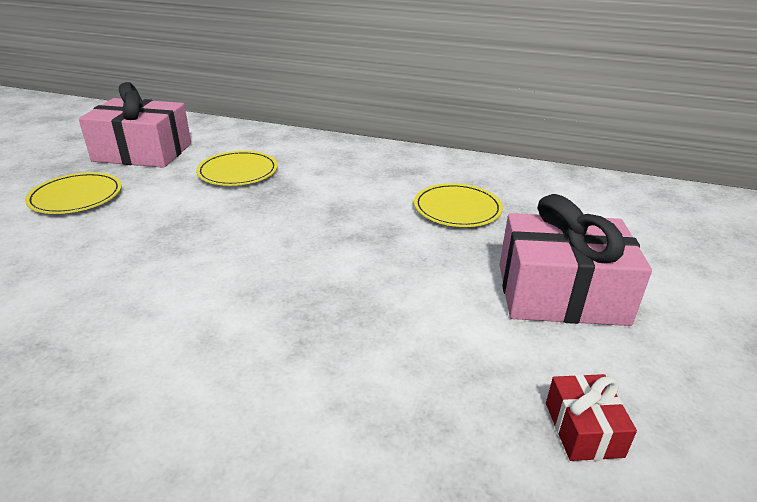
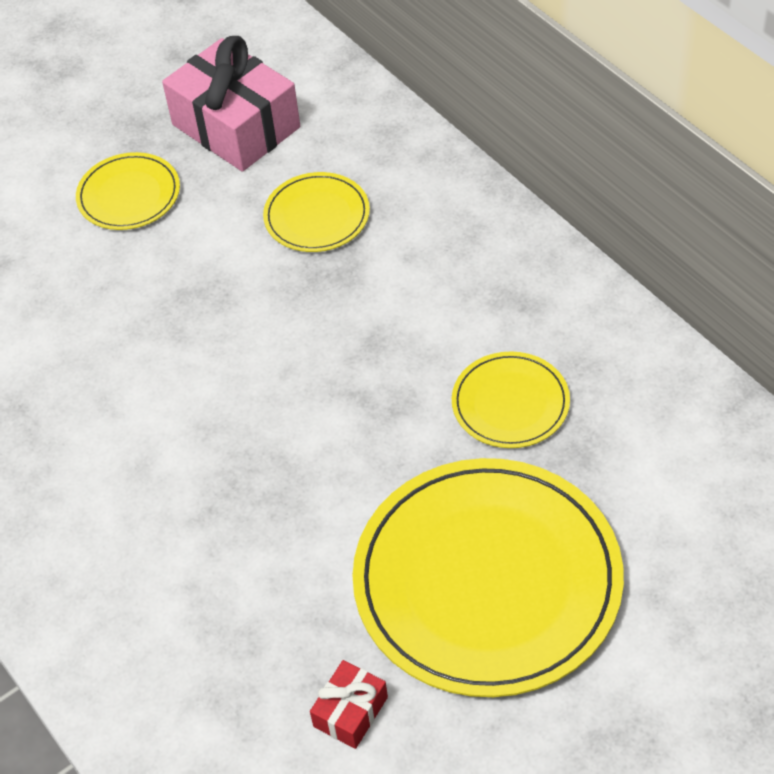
camera: 40 degrees right, 20 degrees up
pink gift [500,194,652,326] -> yellow plate [352,458,624,697]

